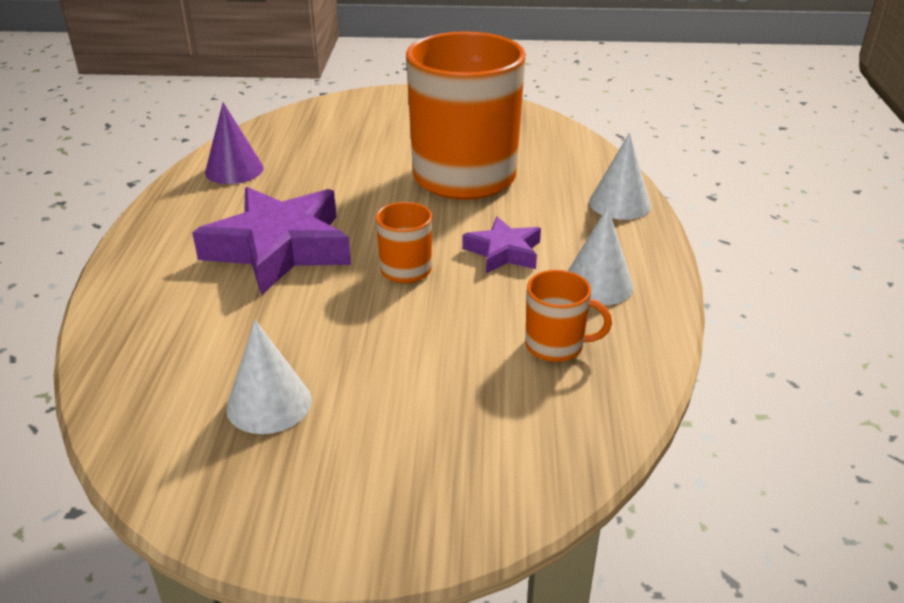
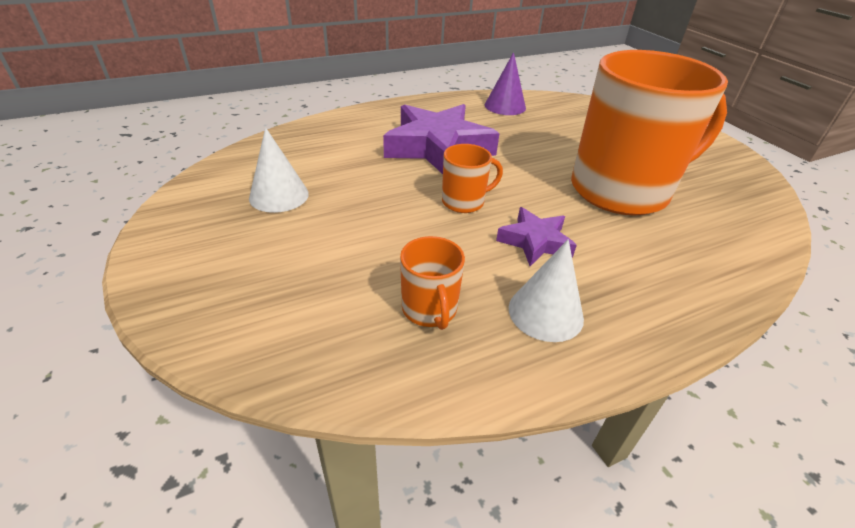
camera: 60 degrees right, 5 degrees up
white cone [589,133,651,220] -> none

